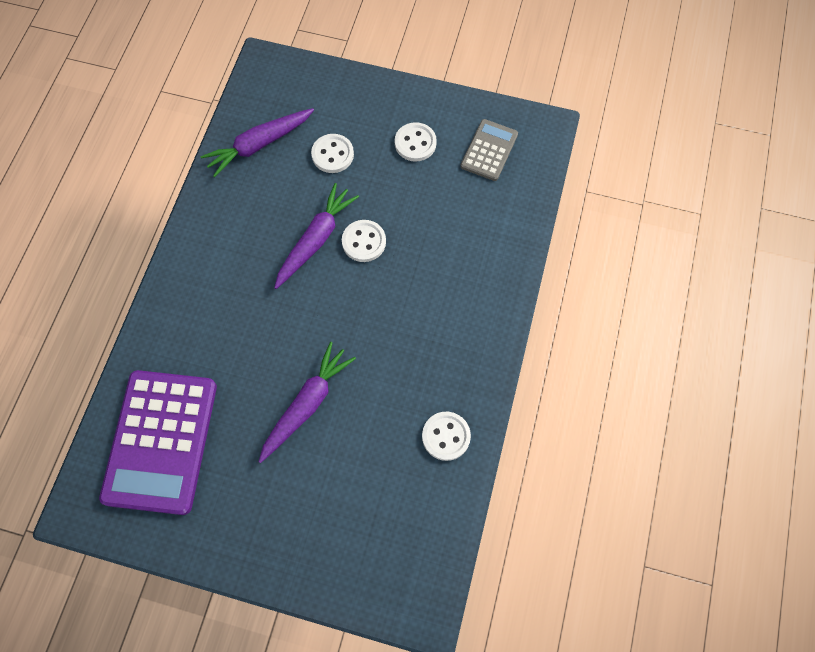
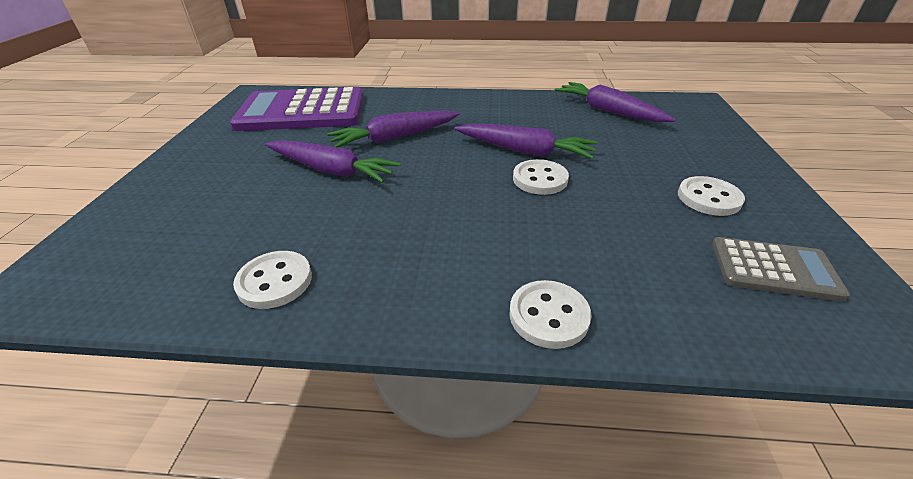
camera: 80 degrees right, 30 degrees down
white button [311,134,354,173] -> white button moved to [509,280,592,349]
none -> purple carrot [327,110,460,147]

